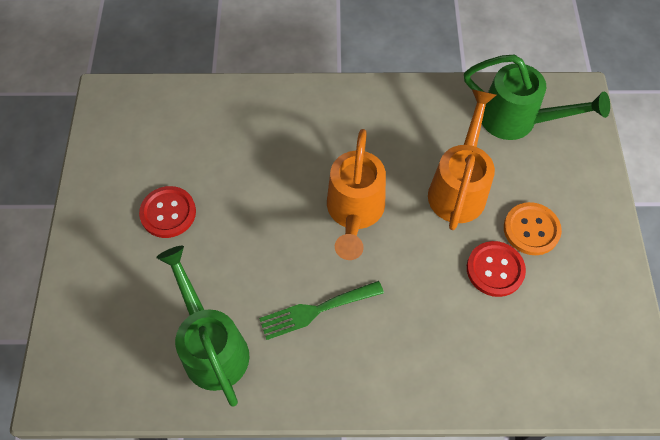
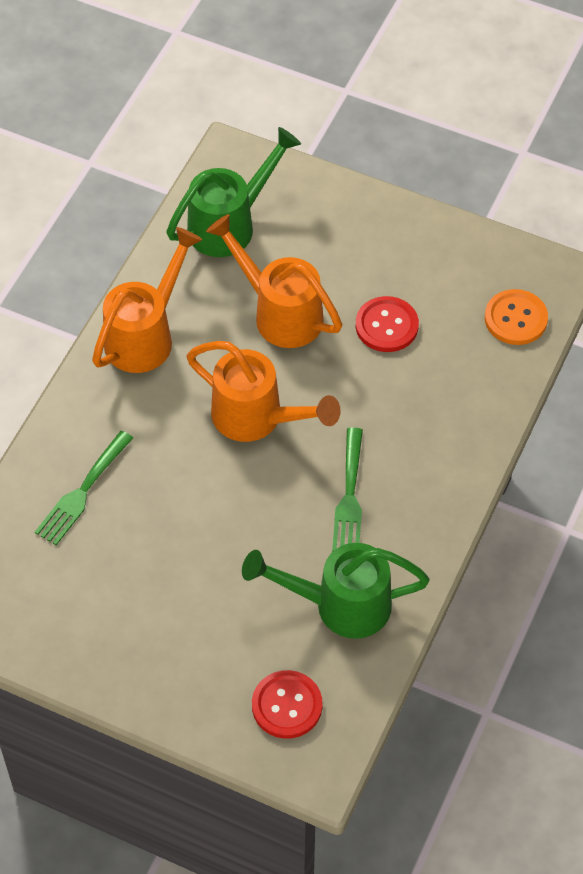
camera: 65 degrees left, 5 degrees down
red button [139,186,196,238] -> red button moved to [252,670,322,739]
orange button [504,202,562,255] -> orange button moved to [485,289,548,345]
none -> green fork [35,431,133,545]
none -> orange watering can [92,227,203,373]

